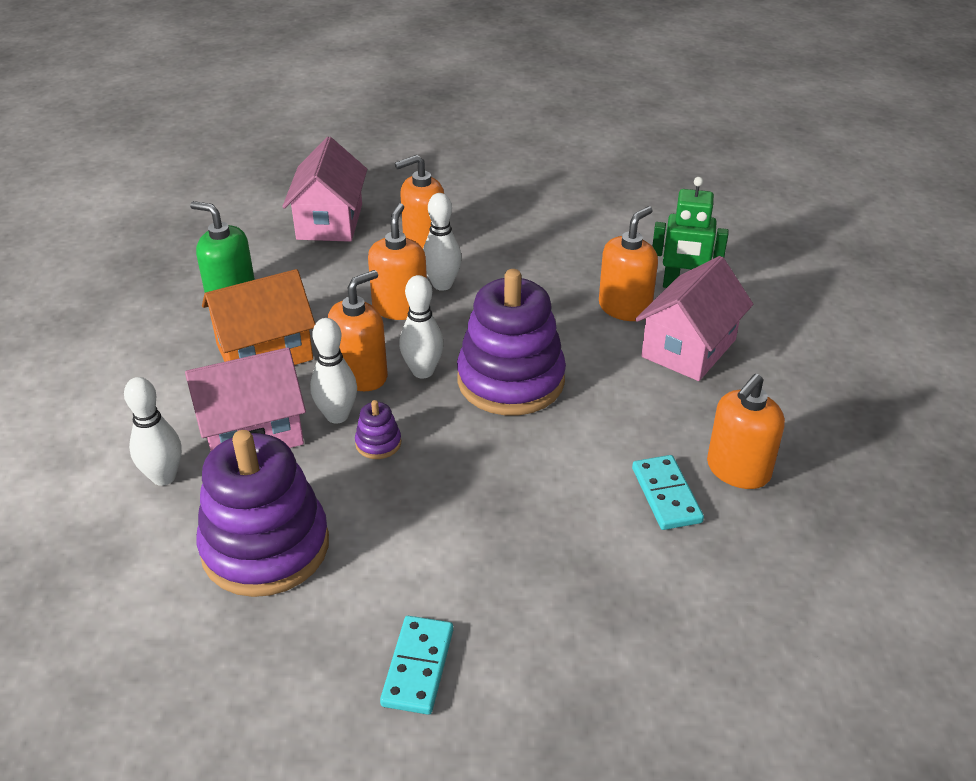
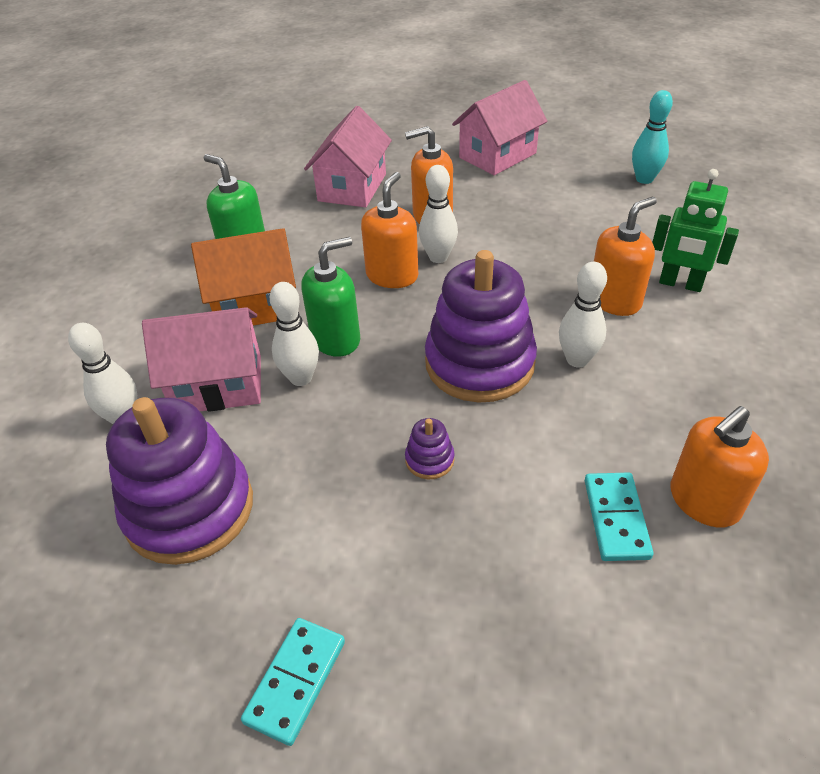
camera: 15 degrees right, 5 degrees up
orange soap dispenser [328,270,388,391] -> green soap dispenser [302,237,360,357]
purple stacking toy [355,400,401,459] -> purple stacking toy moved to [405,418,455,479]
white bowling pin [399,275,444,378] -> white bowling pin moved to [559,262,607,367]
pink house [635,256,753,381] -> pink house moved to [452,80,547,175]
none -> turquoise bowling pin [632,90,673,184]

